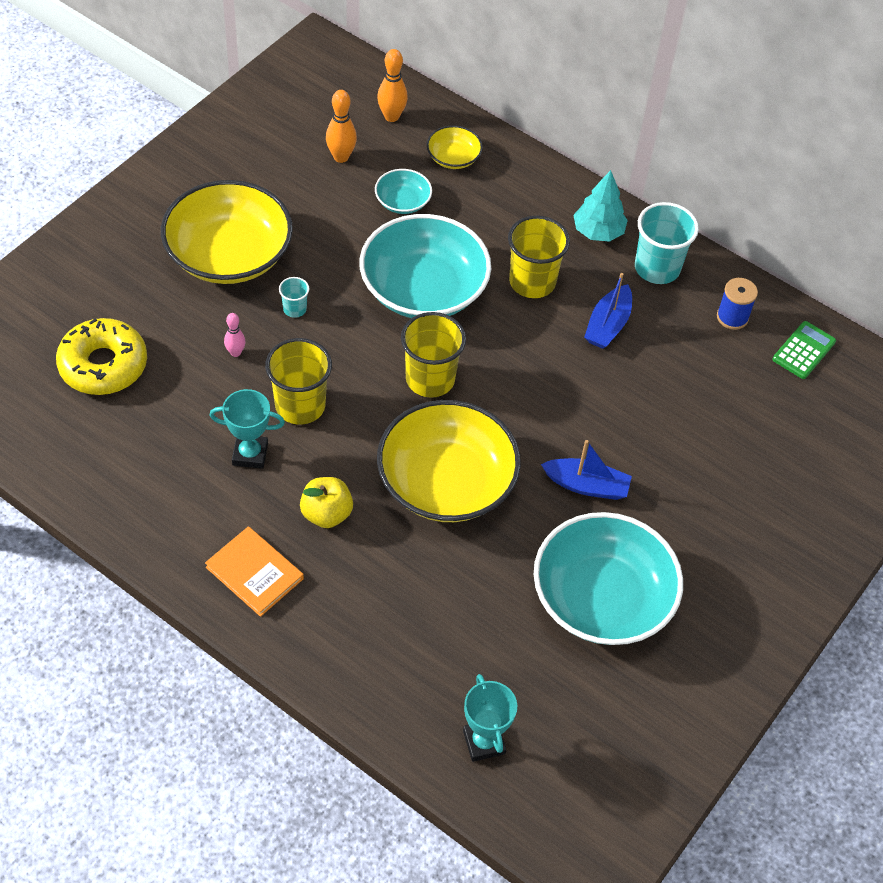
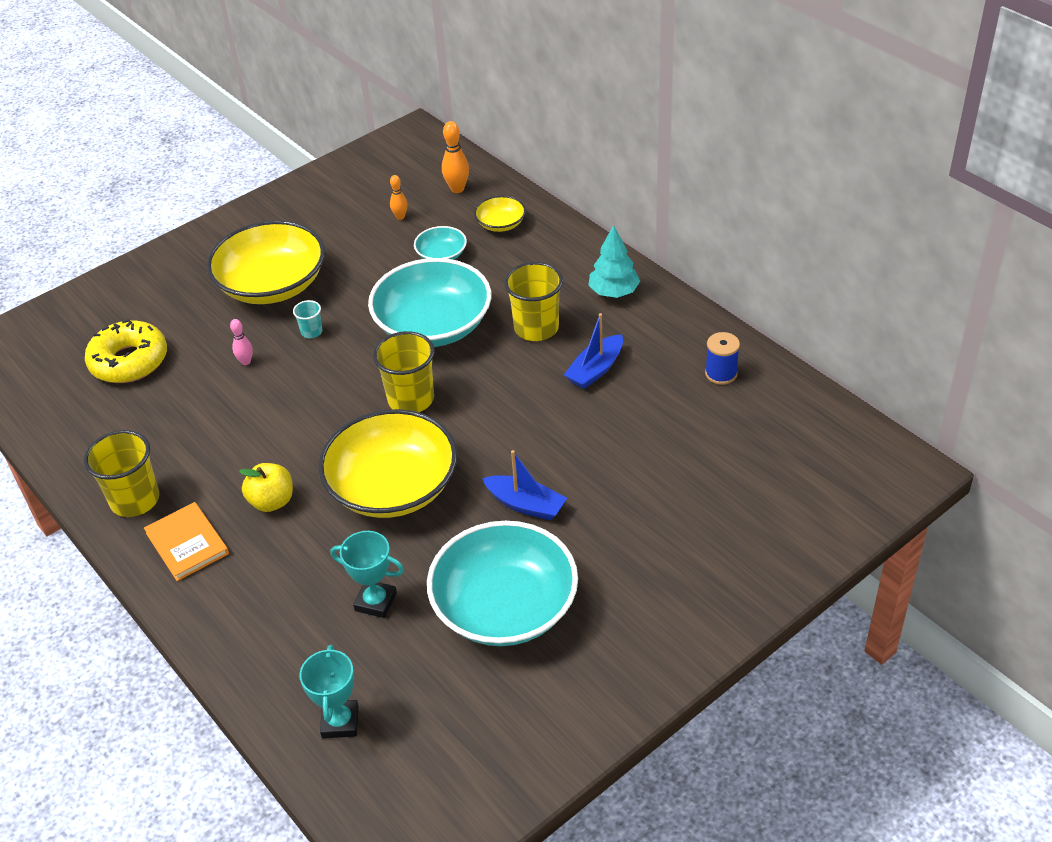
camera: 20 degrees right, 10 degrees down
turquoise trophy [209,389,285,469] -> turquoise trophy moved to [330,531,404,618]
yellow cup [265,338,332,425] -> yellow cup moved to [84,430,159,517]
orange bowling pin [326,90,357,163] -> orange bowling pin [390,175,407,220], size x0.63
turquoise cup [635,202,699,284] -> none
green calculator [773,321,836,379] -> none

